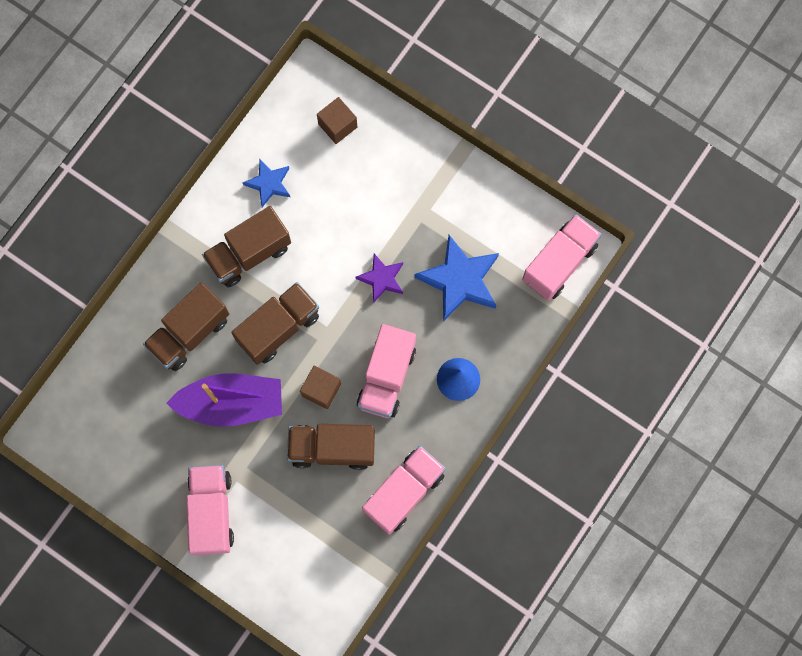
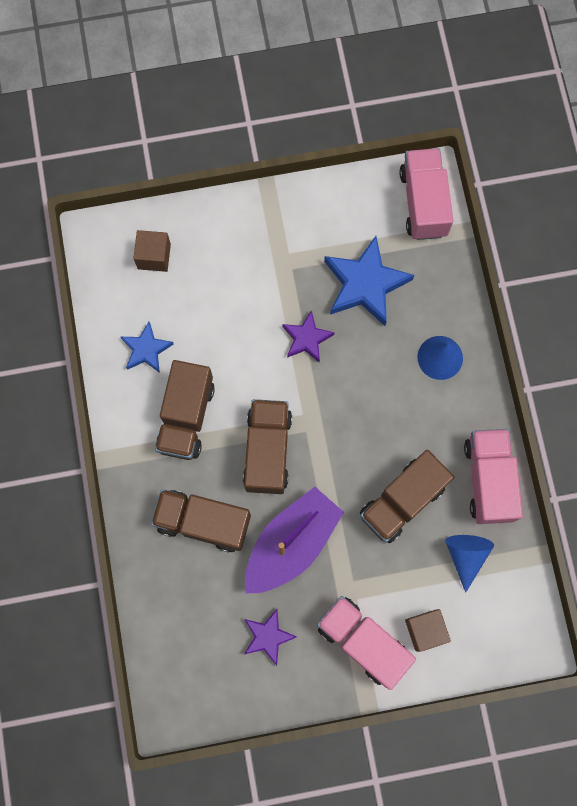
camera: 45 degrees left, 0 degrees up
brown truck [143,283,229,371] -> brown truck turned 105 degrees clockwise [151,489,251,552]
brown cube [300,366,341,409] -> brown cube moved to [405,609,451,652]
pink truck [357,324,416,418] -> none
none -> purple star [244,609,297,665]
none -> blue cone [445,535,494,593]

